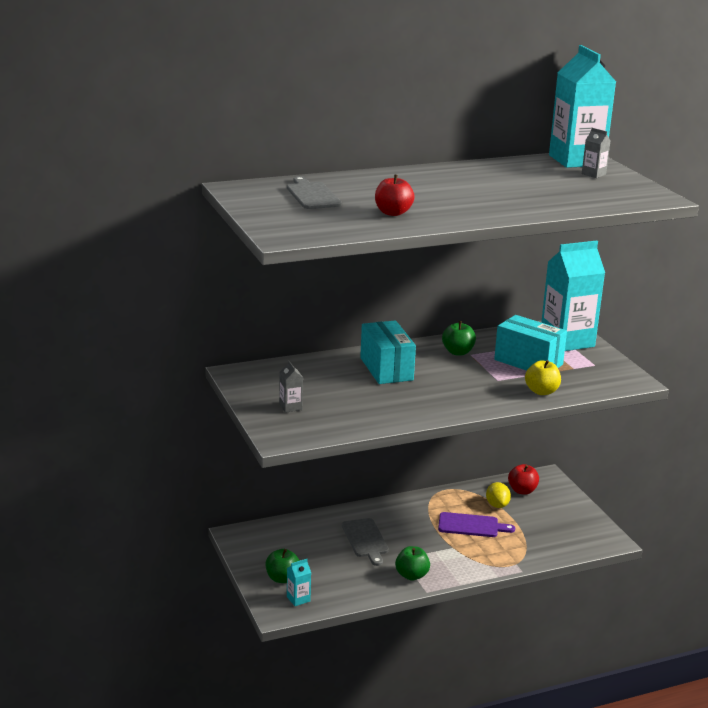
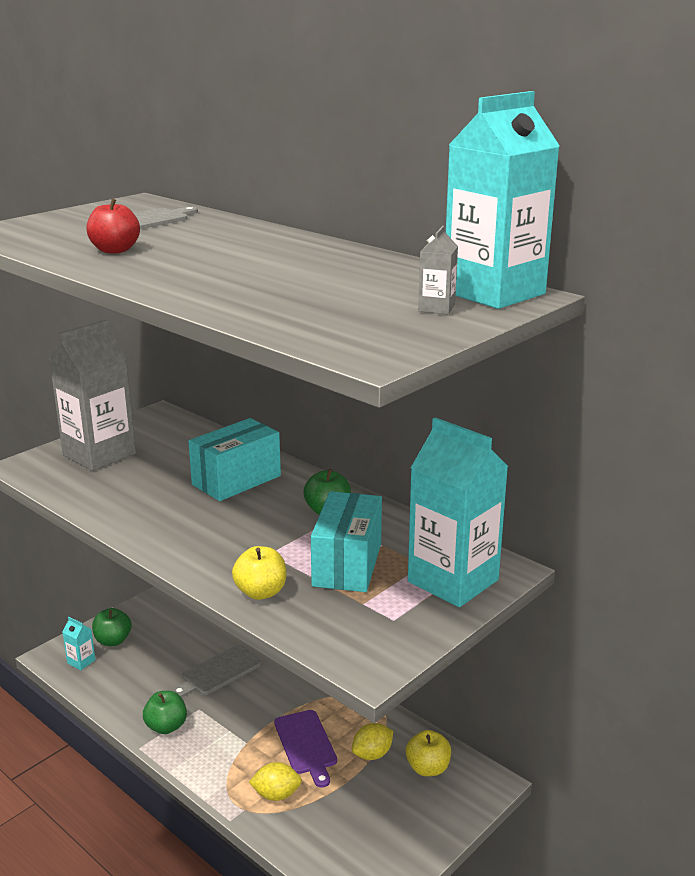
camera: 65 degrees right, 0 degrees up
grey carton [279,360,303,413] -> grey carton [49,319,136,471], size x2.48
red apple [508,464,539,494] -> yellow apple [406,730,451,776]
none -> yellow lemon [249,762,302,801]

